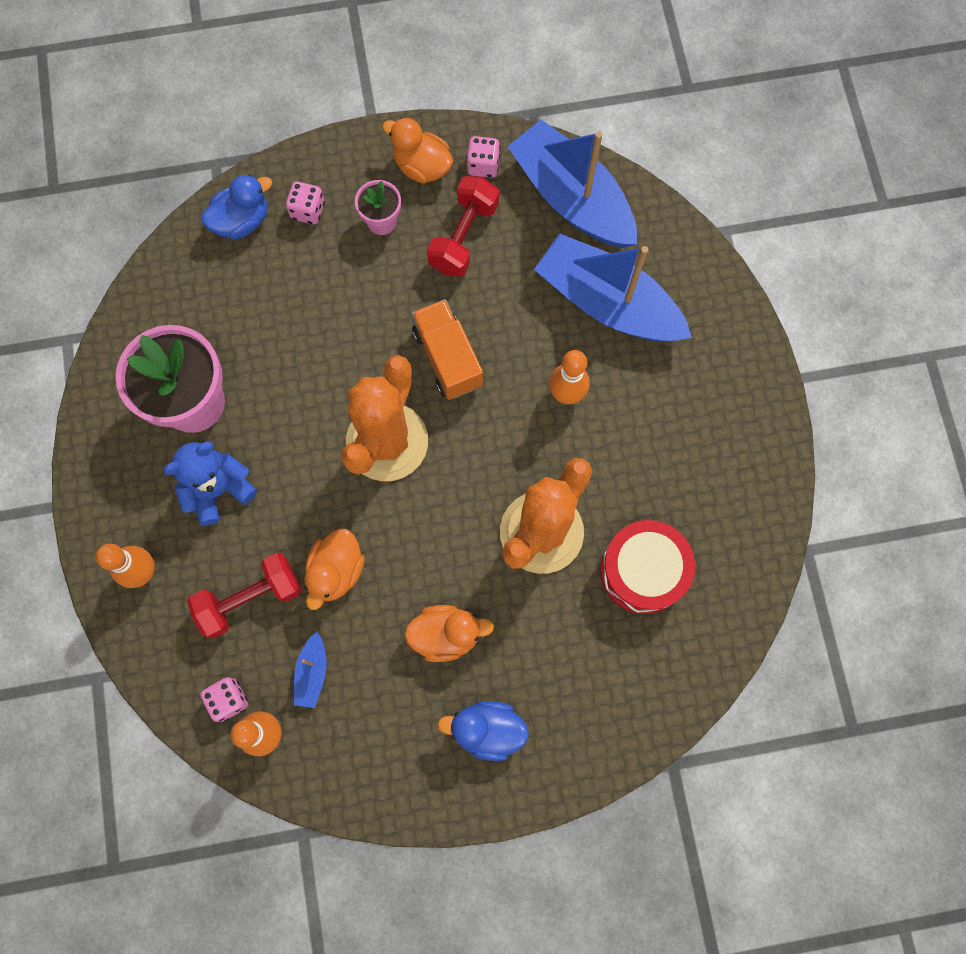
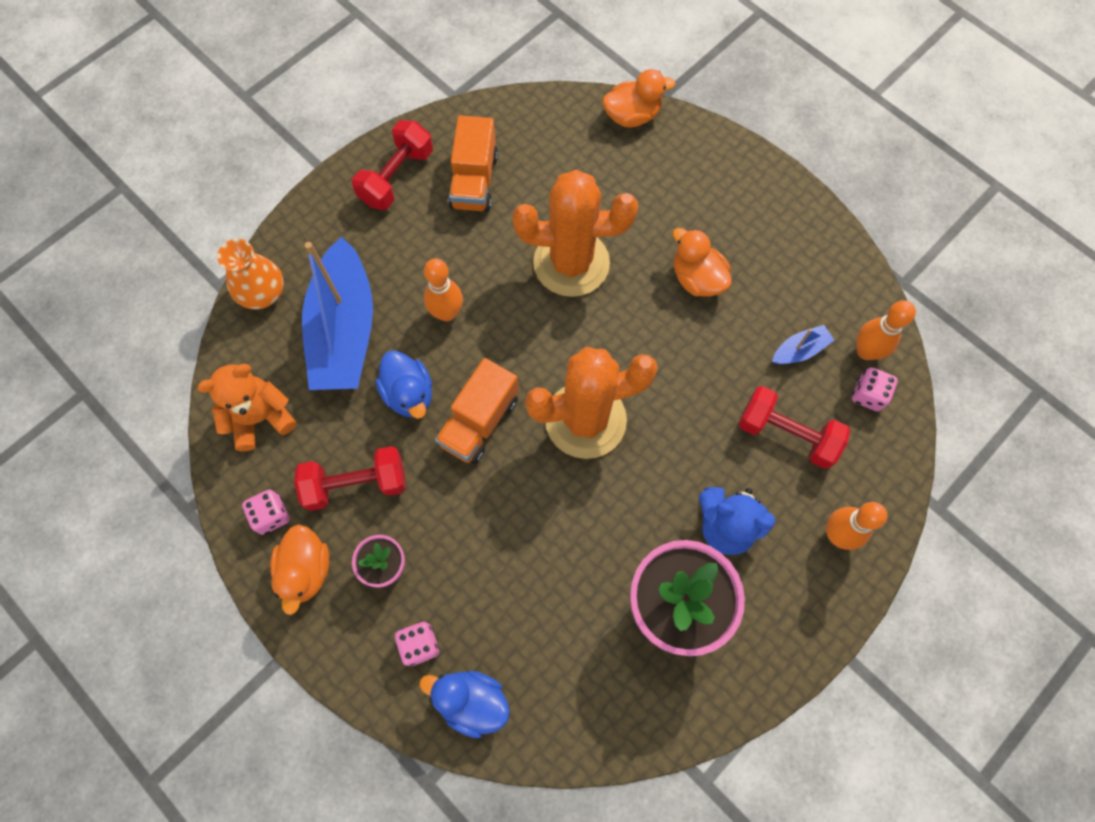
camera: 125 degrees left, 5 degrees down
orange duck [304,529,365,610] -> orange duck moved to [602,69,675,127]
blue duck [437,701,529,761] -> blue duck moved to [375,351,432,419]
blue boat [507,120,637,248] -> orange teddy bear [197,364,297,451]
red drum [600,520,695,614] -> none
none -> orange vase [217,239,284,309]
none -> red dumbbell [352,120,433,210]
none -> orange truck [449,115,498,212]

